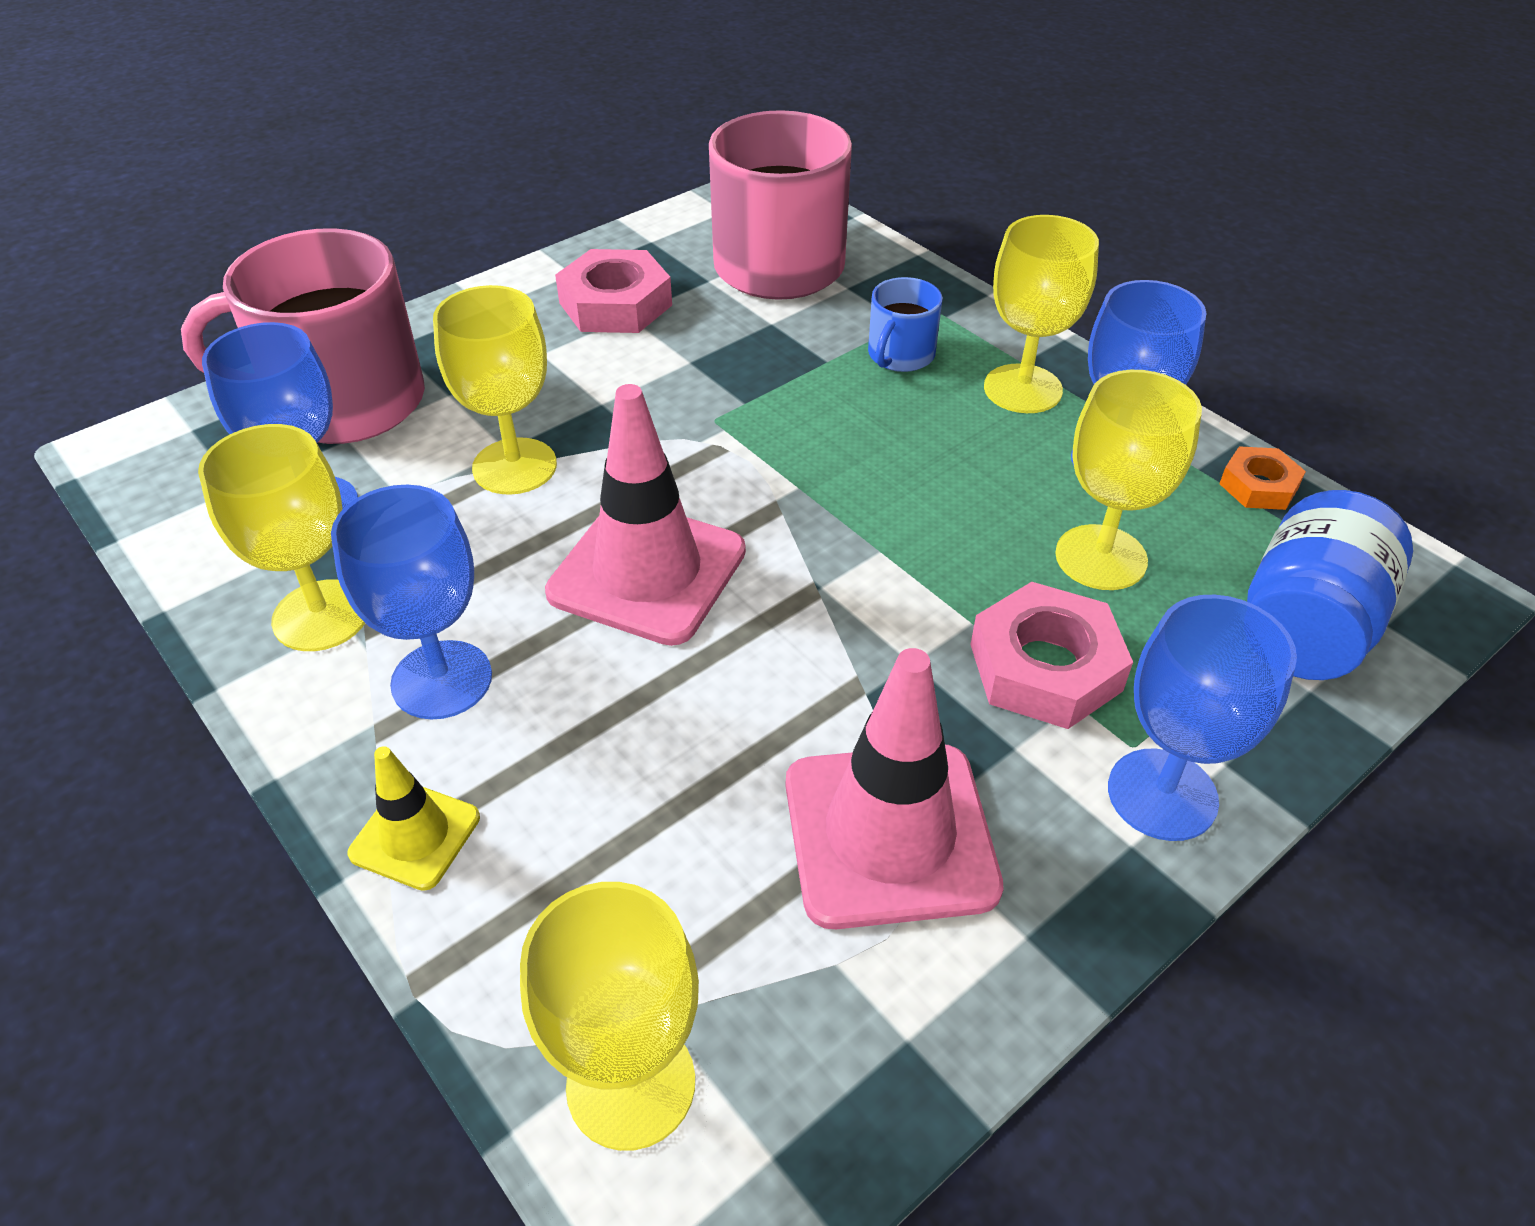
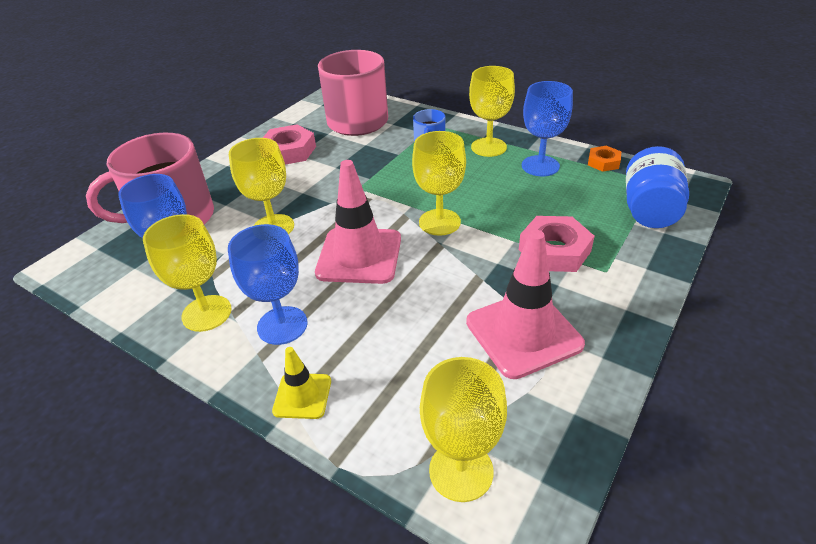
camera: 15 degrees left, 5 degrees down
yellow goblet [1055,370,1202,590] -> yellow goblet moved to [412,131,466,236]
blue goblet [1108,595,1297,841] -> none

